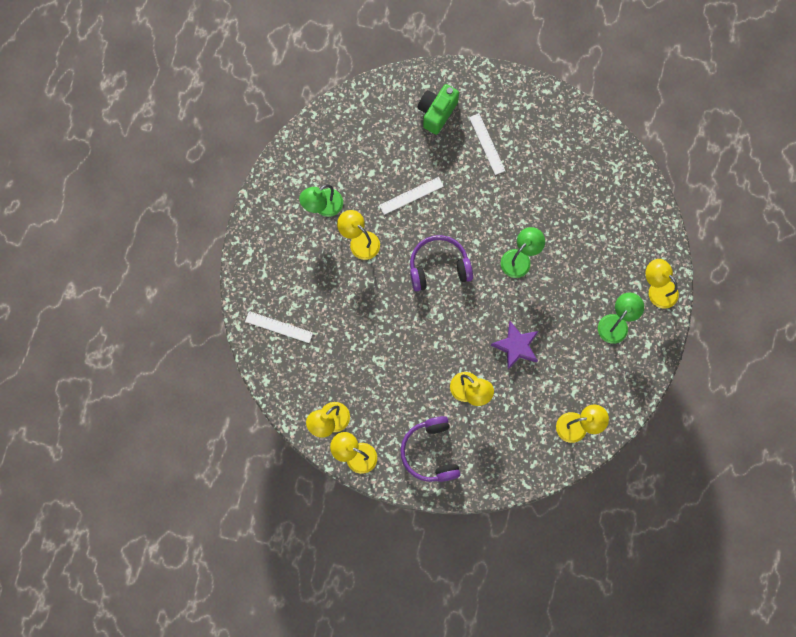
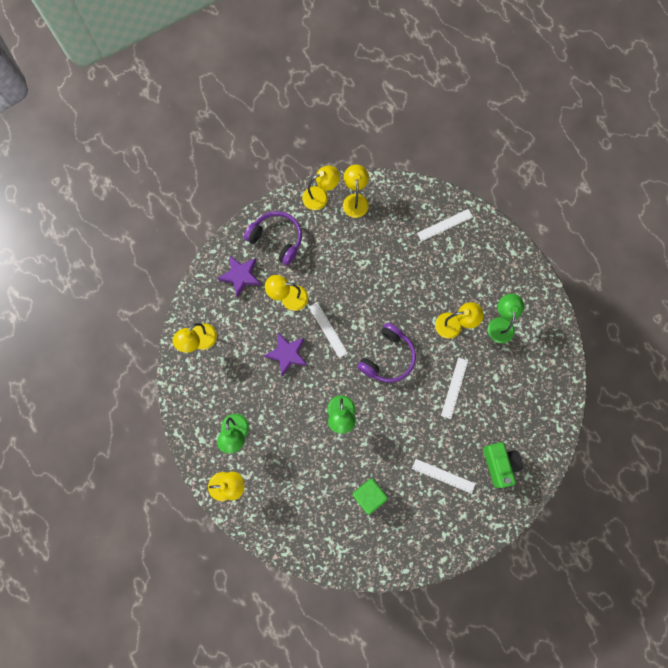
camera: 135 degrees right, 0 degrees up
none -> purple star [218,256,261,297]
none -> white ruler [309,302,348,358]
none -> green cube [352,479,388,515]

